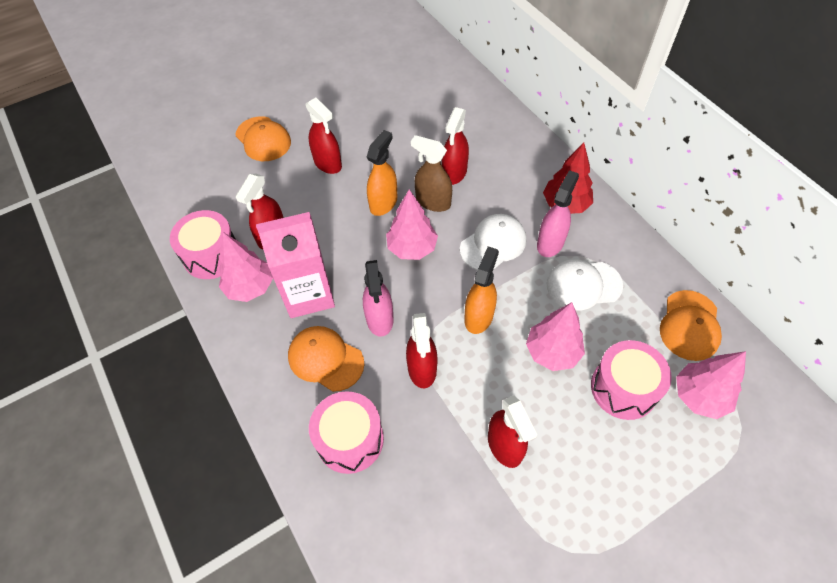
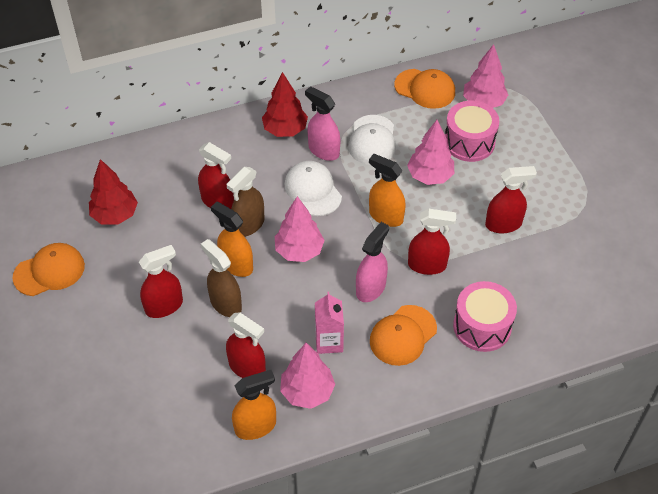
camera: 80 degrees left, 5 degrees down
pink drum [170,210,236,279] -> orange spray bottle [232,370,276,440]
orange cap [235,116,291,161] -> orange cap moved to [12,243,85,296]
pink carton [256,212,335,318] -> pink carton [315,292,344,354], size x0.59
pink spray bottle [363,260,394,337] -> pink spray bottle turned 60 degrees counterclockwise [356,222,389,302]
none -> red tree [89,159,138,224]
none -> brown spray bottle [201,239,242,317]

